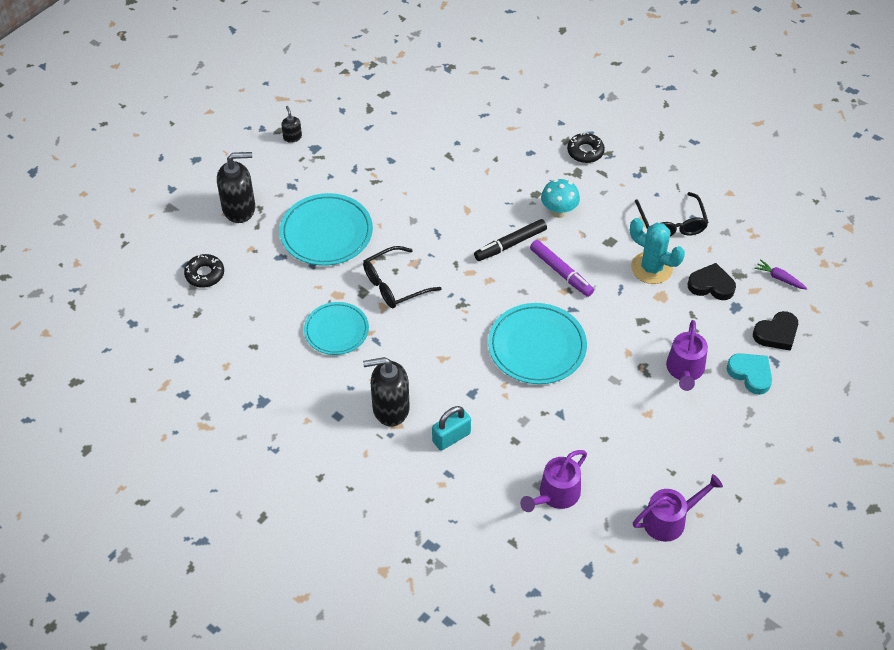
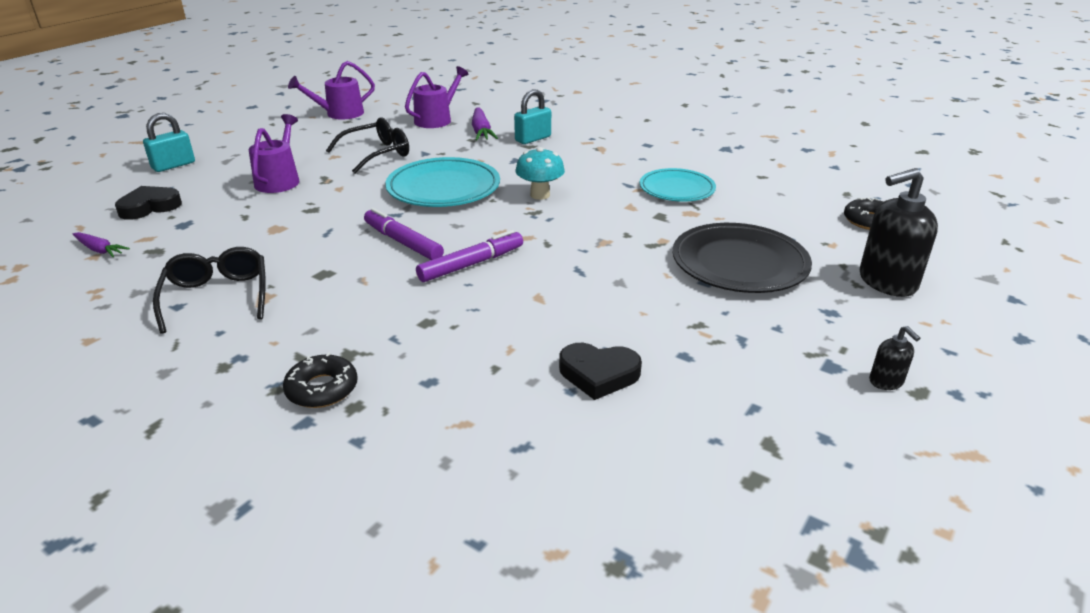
camera: 175 degrees right, 20 degrees down
turquoise plate [280,193,373,266] -> black plate [672,223,812,293]
black glasses [363,246,441,308] -> black glasses moved to [326,117,409,174]
black soap dispenser [363,357,409,427] -> none
black marker [474,219,547,261] -> purple marker [416,230,523,282]
turquoise mushroom [541,179,580,218] -> turquoise mushroom moved to [515,147,565,200]
turquoise cactus [630,218,685,284] -> none
black heart [688,263,736,300] -> black heart moved to [559,343,642,400]
turquoise heart [727,353,772,395] -> none
none -> turquoise padlock [143,113,195,172]
none -> purple carrot [472,107,498,141]

